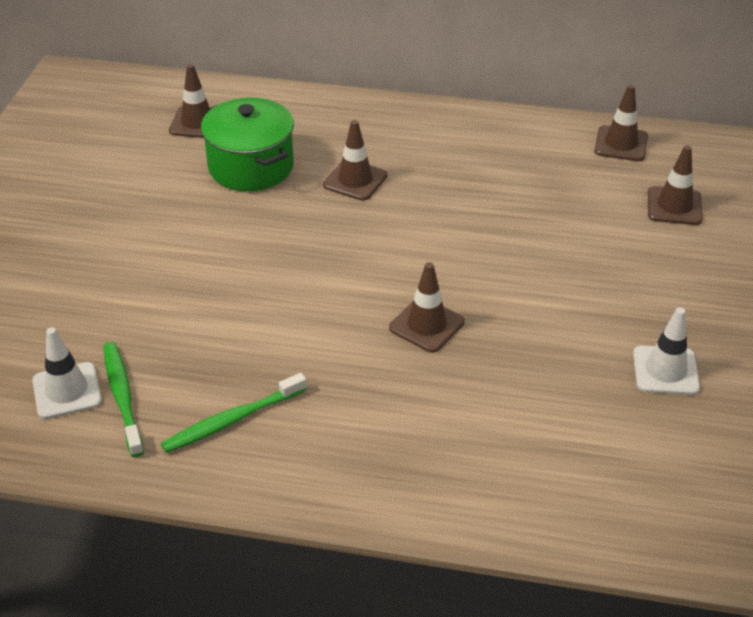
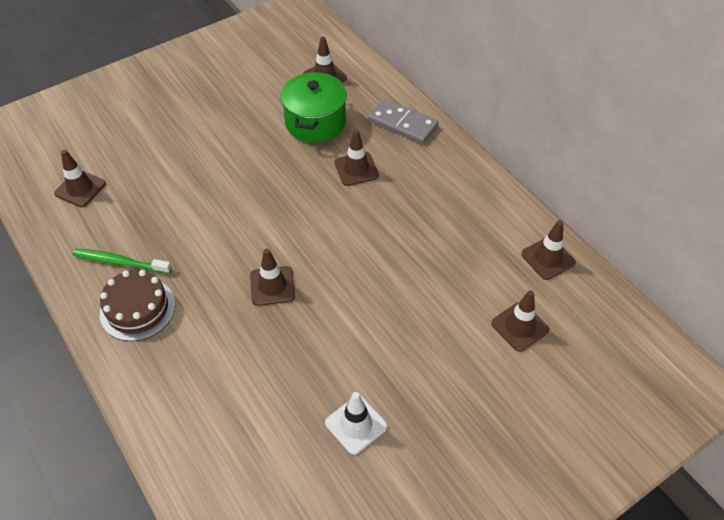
camera: 45 degrees right, 10 degrees up
white traffic cone [32,327,102,419] -> brown traffic cone [54,150,106,207]
green toothbrush [104,342,144,457] -> none
none -> brown cake [100,270,175,341]
none -> grey domino [368,98,439,144]

